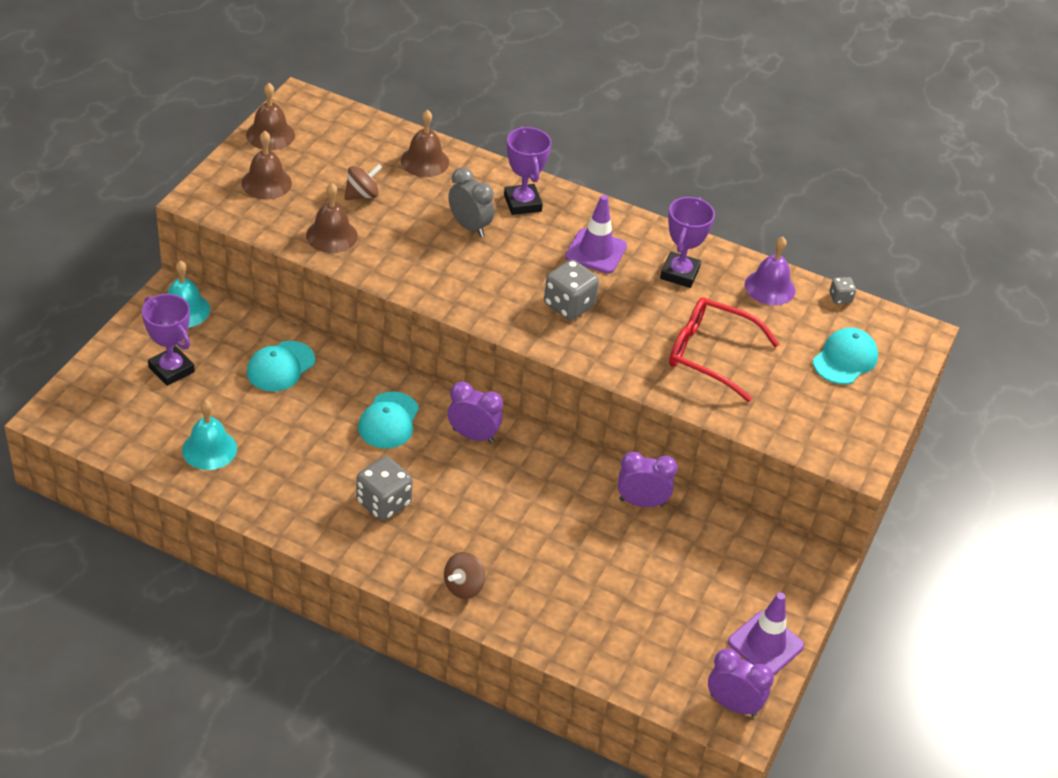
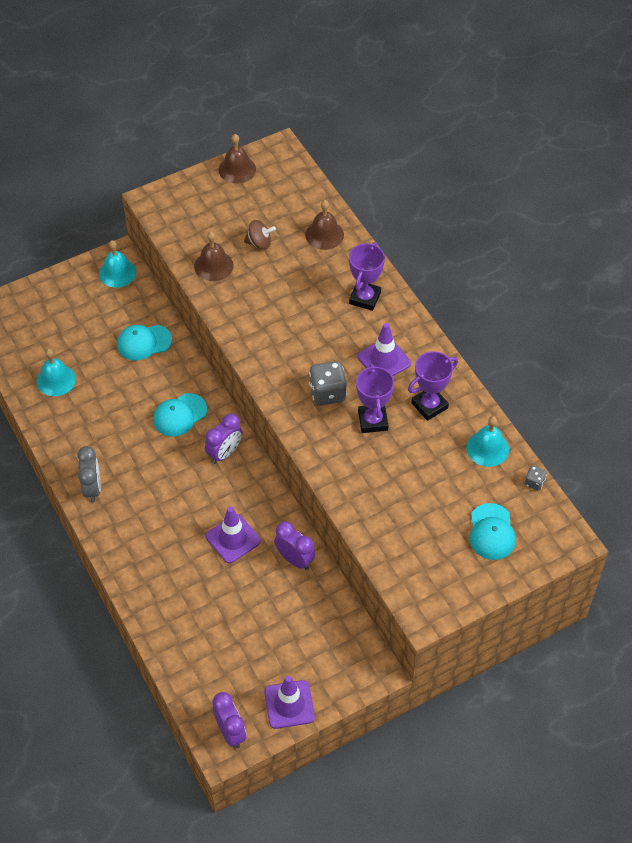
camera: 40 degrees right, 10 degrees up
purple trophy [142,294,195,386] -> purple trophy moved to [356,363,394,433]
brown bell [242,131,292,199] -> none
grey dice [356,456,413,521] -> none
brown spinning top [444,552,485,599] -> none
grey clock [448,167,494,237] -> grey clock moved to [77,446,101,502]
purple clock [448,382,503,443] -> purple clock turned 75 degrees clockwise [205,413,242,464]
red glasses [669,297,779,402] -> none
purple bell [745,237,795,305] -> turquoise bell [466,416,509,467]
turquoise cap [813,328,878,384] -> turquoise cap turned 105 degrees clockwise [469,503,516,560]
none -> purple traffic cone [206,507,261,563]

